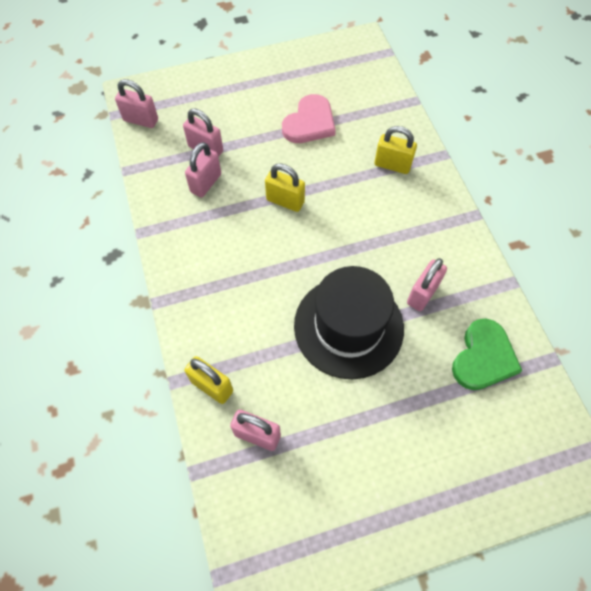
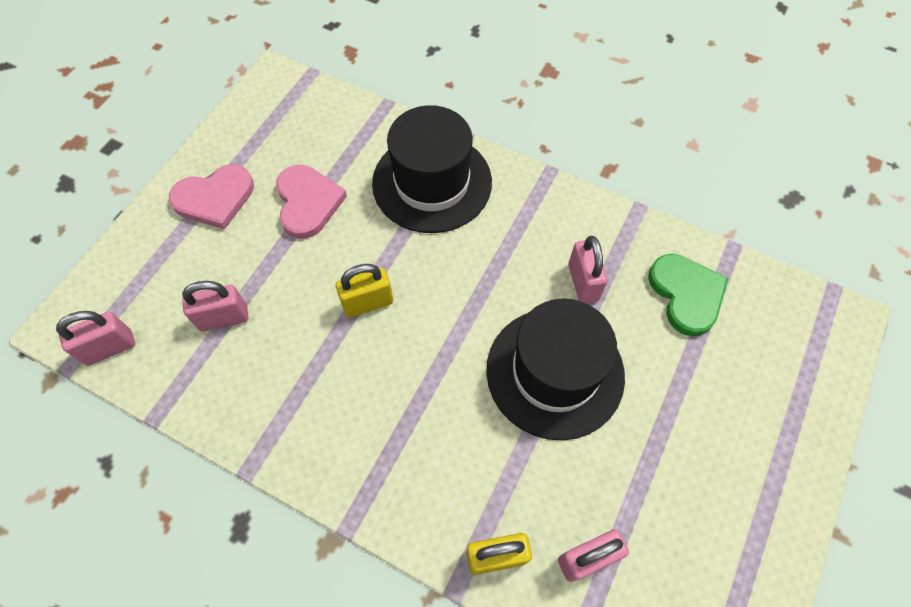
camera: 45 degrees left, 0 degrees up
pink padlock [185,142,221,197] -> none
yellow padlock [374,126,417,174] -> black hat [372,105,492,233]
none -> pink heart [169,164,254,229]

